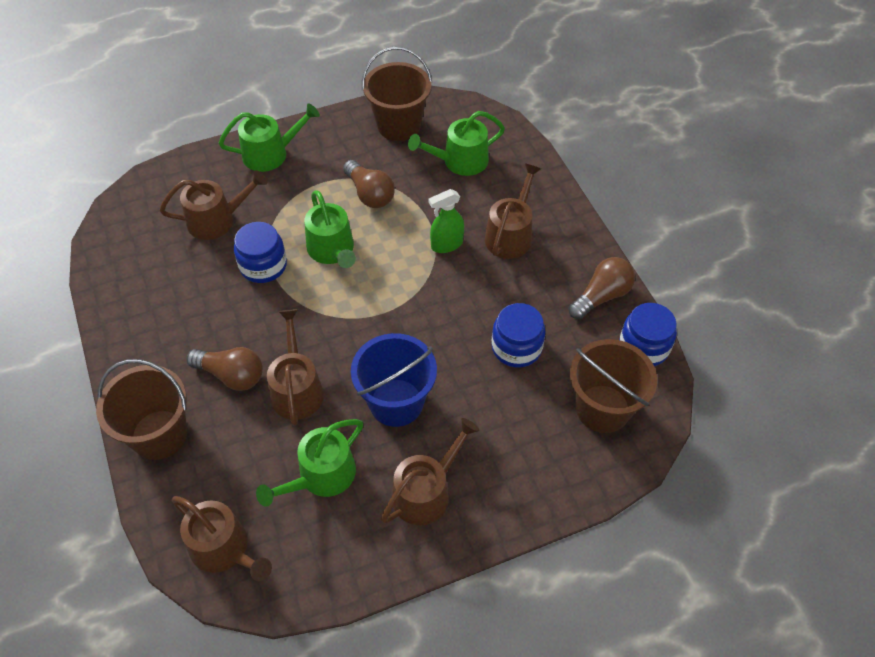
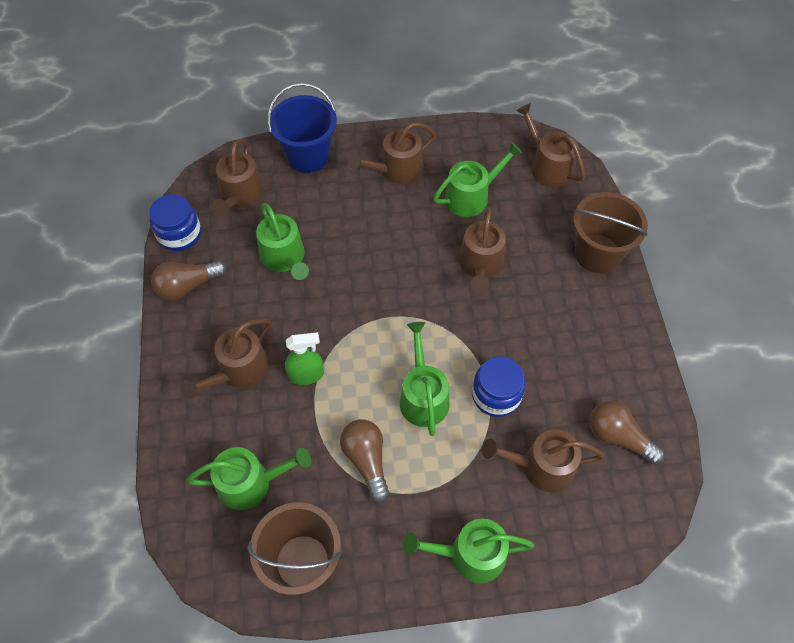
camera: 165 degrees left, 5 degrees up
brown light bulb [187,347,263,391] -> brown light bulb moved to [590,401,665,465]
blue bucket [351,333,437,427] -> blue bucket moved to [268,83,337,173]
blue jar [492,303,546,368] -> green watering can [256,203,309,280]
brown bucket [570,339,657,433] -> brown watering can [212,139,264,216]

